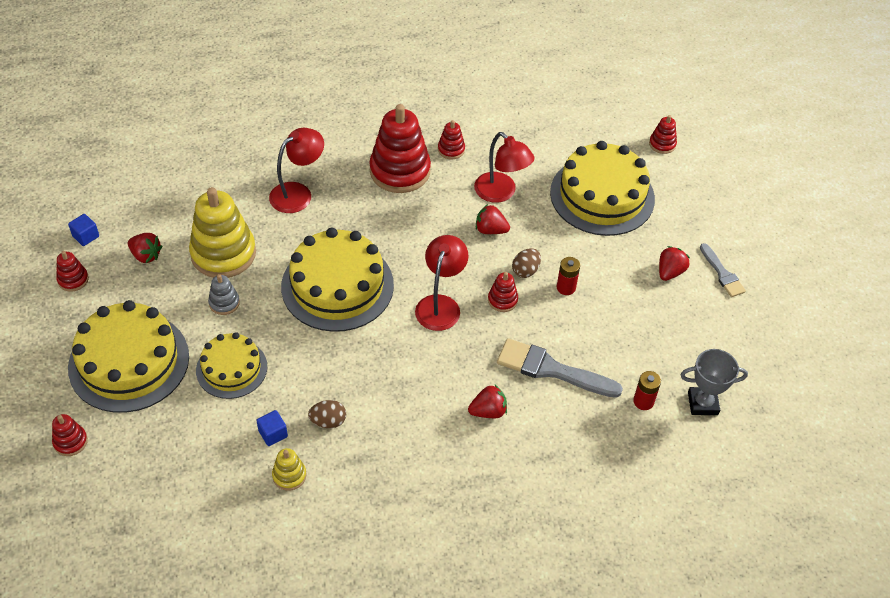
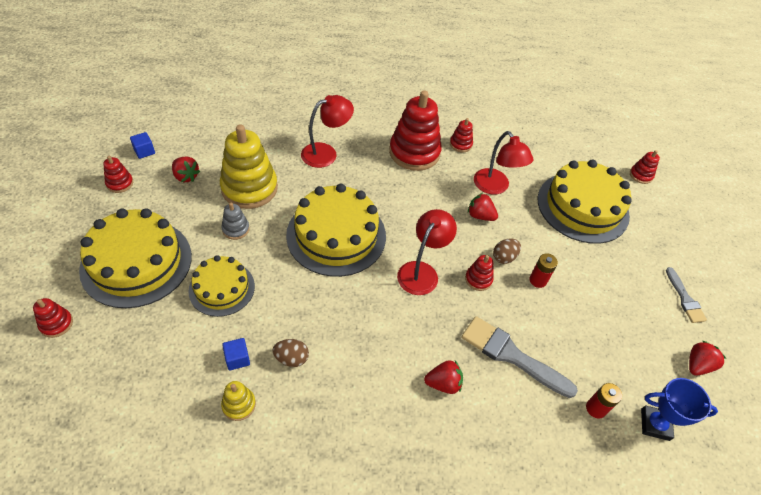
camera: 10 degrees right, 0 degrees up
red strawberry [659,246,690,281] -> red strawberry moved to [689,341,726,375]
grey trophy [680,349,748,415] -> blue trophy [641,378,718,441]

